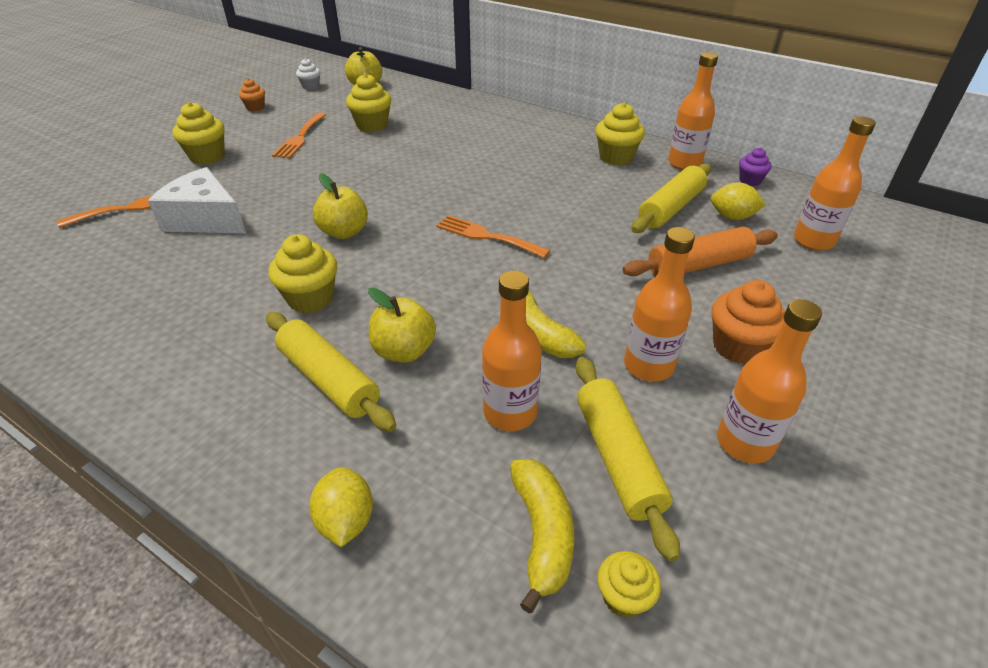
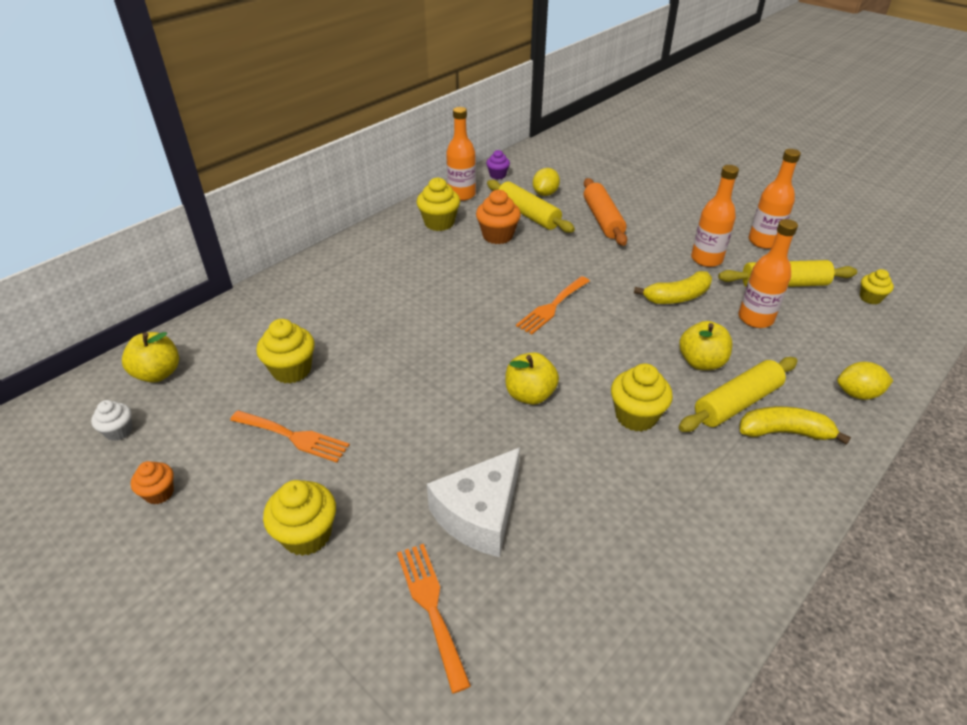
camera: 80 degrees left, 0 degrees up
yellow banana [510,459,574,613] -> yellow banana moved to [739,406,851,445]
orange cupcake [711,280,786,364] -> orange cupcake moved to [476,190,521,244]
orange bottle [794,116,876,251] -> none

